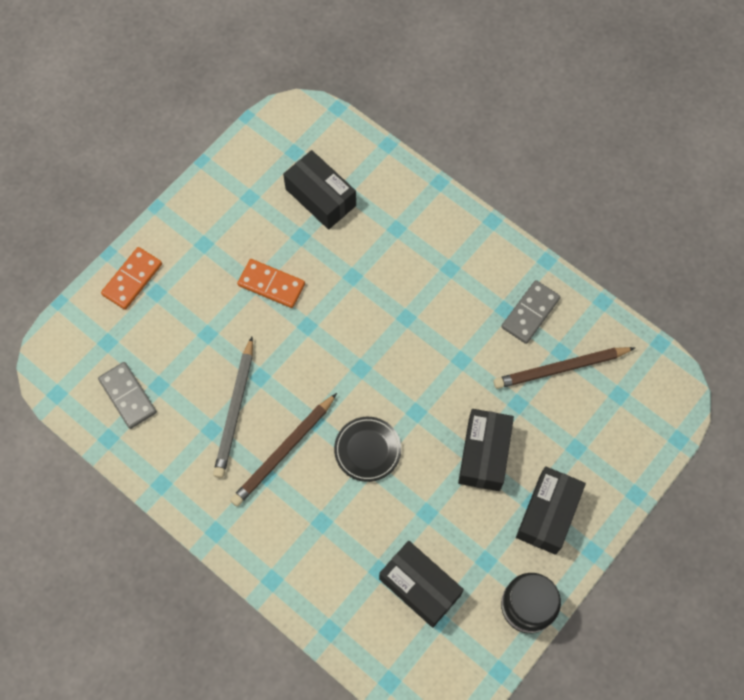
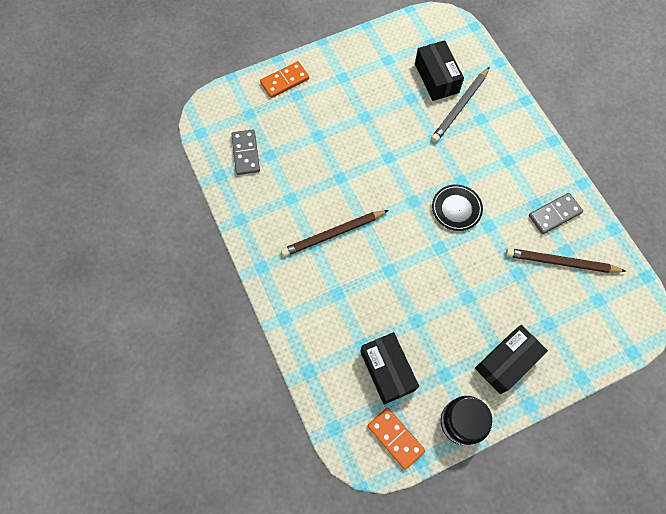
camera: 25 degrees right, 0 degrees up
grey pencil [213,337,253,478] -> grey pencil moved to [431,67,490,142]
orange domino [237,259,305,308] -> orange domino moved to [368,407,425,470]
black plate [334,417,401,482] -> black plate moved to [432,185,483,231]
black box [458,409,514,491] -> none

